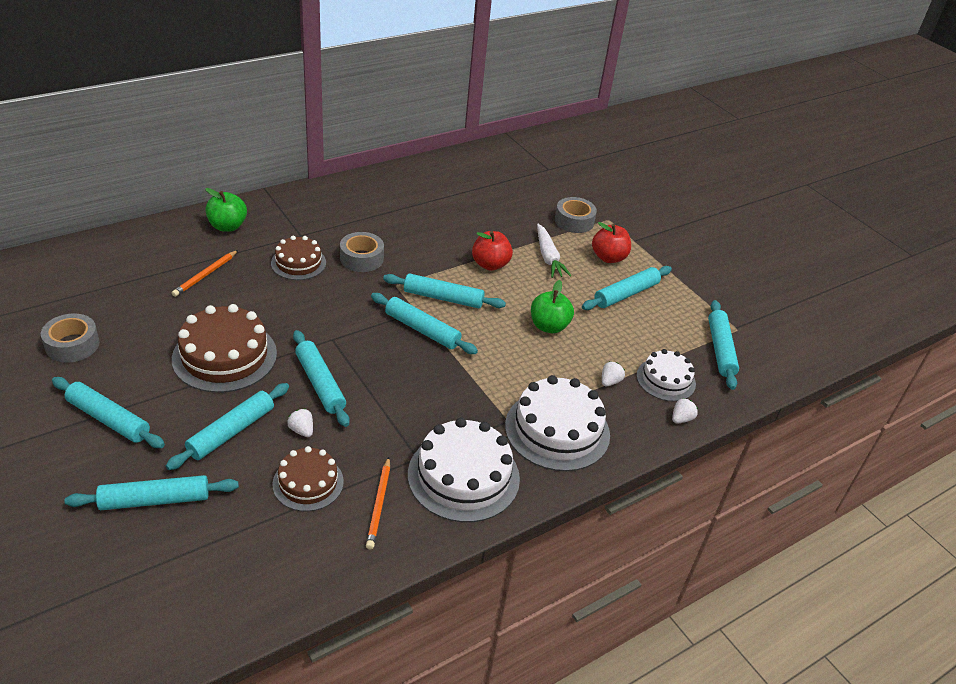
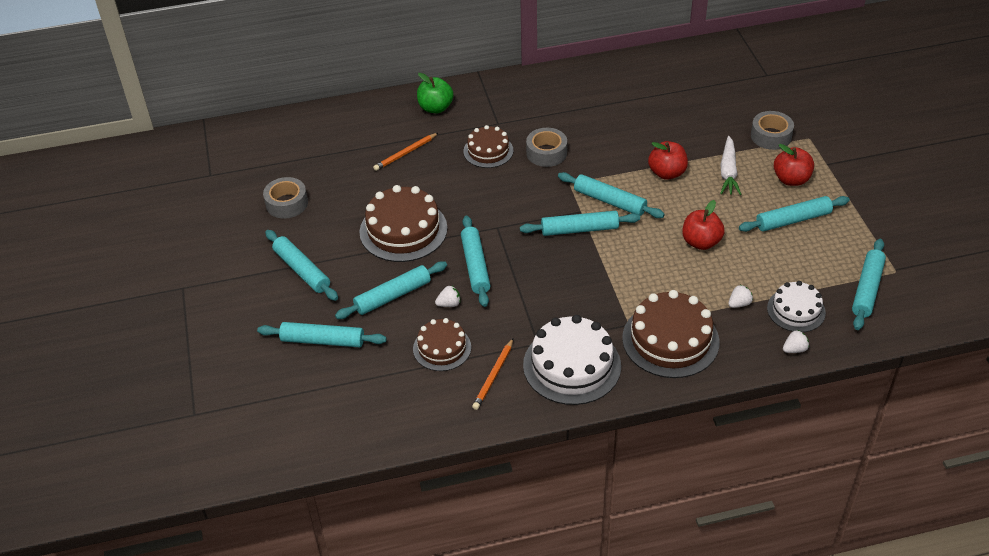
camera: 25 degrees right, 5 degrees up
white strawberry [287,409,313,437] -> white strawberry turned 90 degrees clockwise [435,286,460,307]
turquoise rolling pin [371,293,478,354] -> turquoise rolling pin turned 60 degrees counterclockwise [520,211,640,236]
white cake [505,375,610,471] -> brown cake [622,290,719,378]
green apple [531,280,574,333] -> red apple [682,200,725,250]

